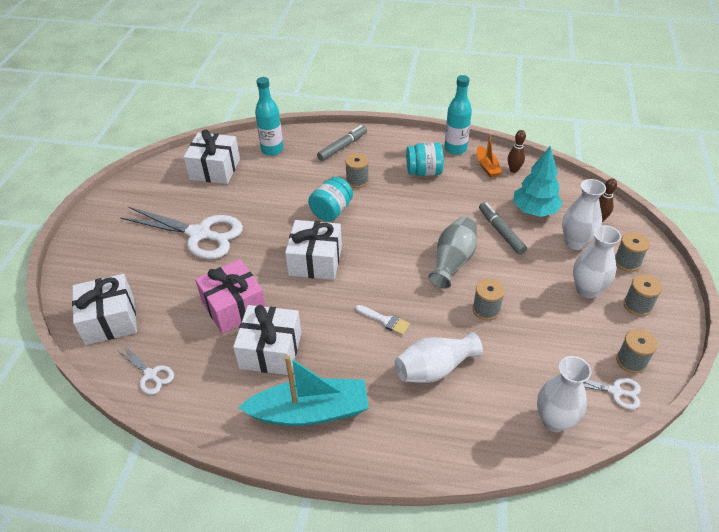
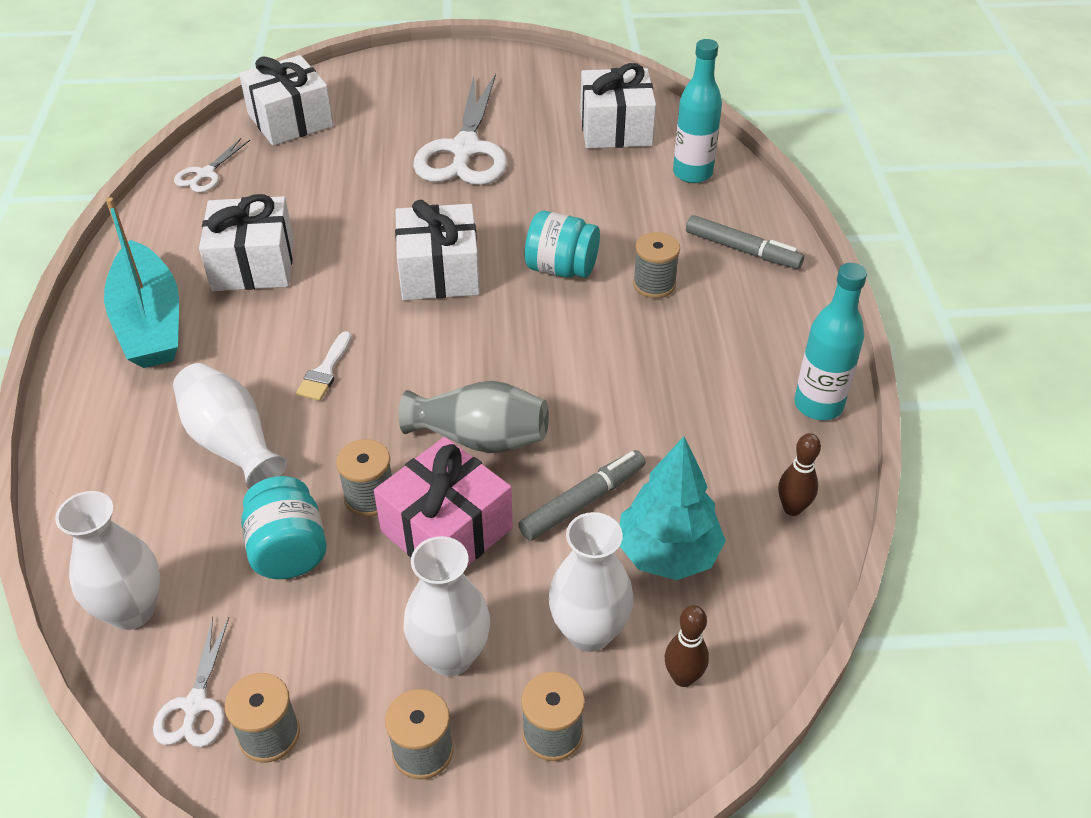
camera: 75 degrees right, 0 degrees up
pink gift [195,259,266,334] -> pink gift moved to [374,437,513,566]
turquoise jar [406,142,444,176] -> turquoise jar moved to [241,476,327,579]
orange boat [477,134,502,178] -> none

